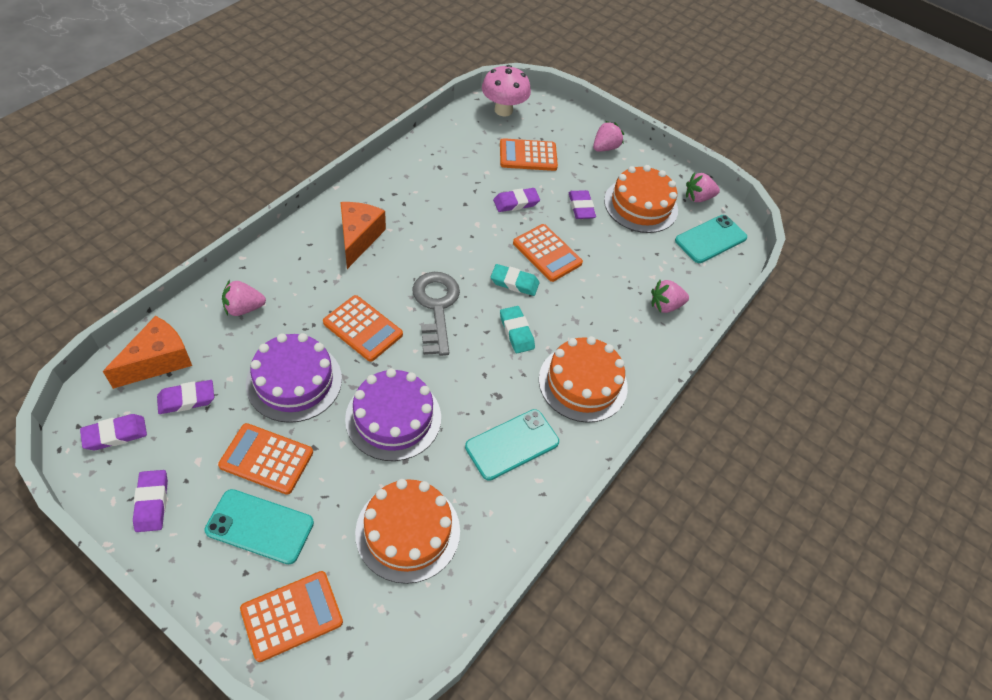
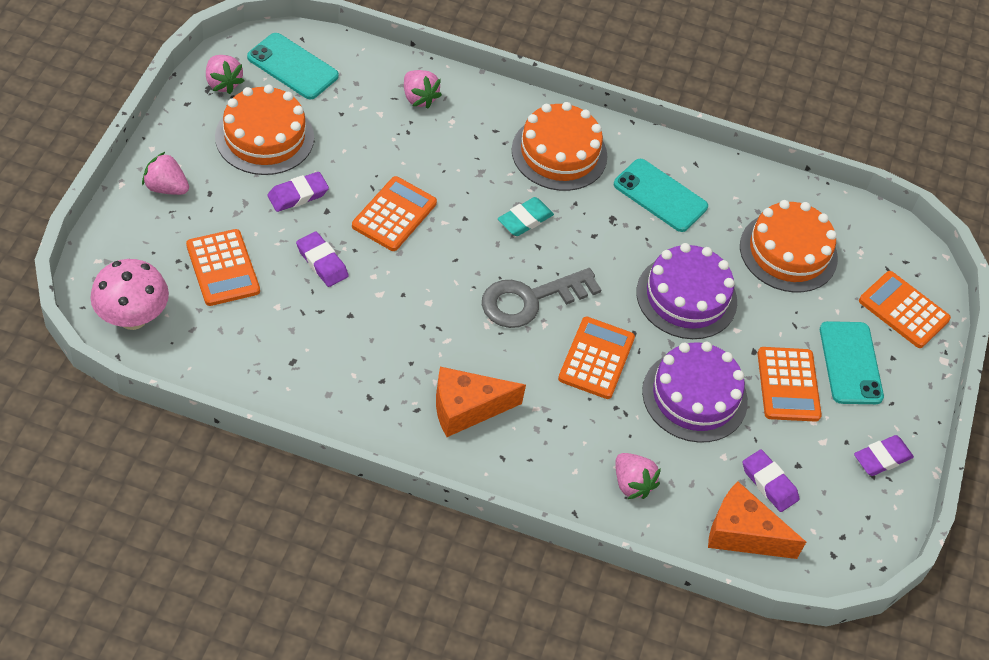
camera: 110 degrees left, 0 degrees up
purple eraser [80,414,147,450] -> none
turquoise eraser [491,264,539,296] -> none

